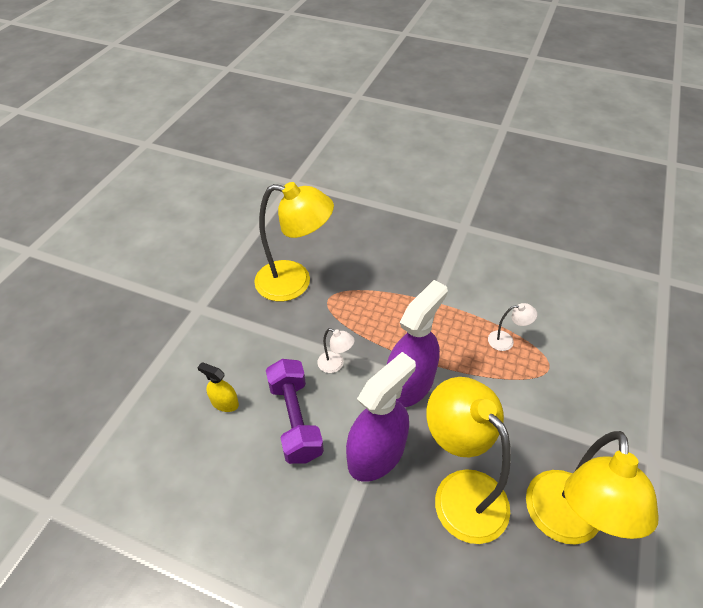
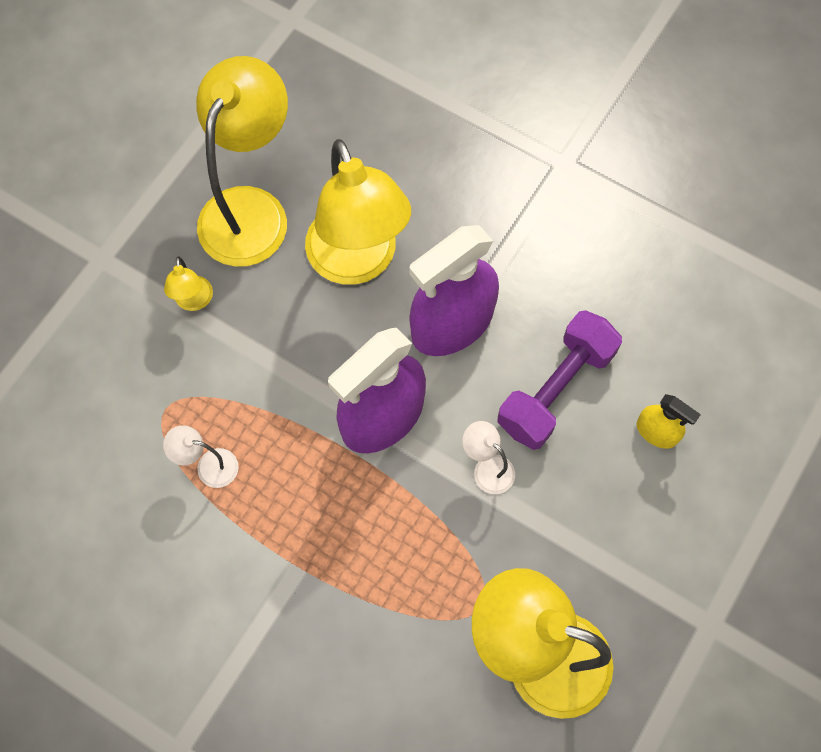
camera: 170 degrees left, 20 degrees up
purple dumbbell [266,359,324,464] -> purple dumbbell turned 45 degrees clockwise [498,310,622,450]
none -> yellow lamp [164,256,213,311]

